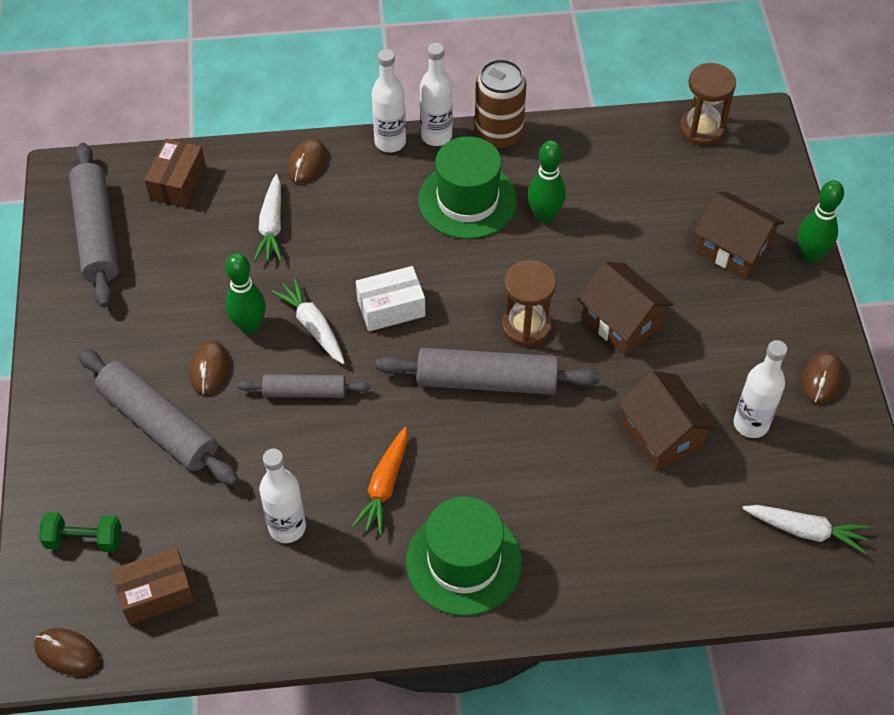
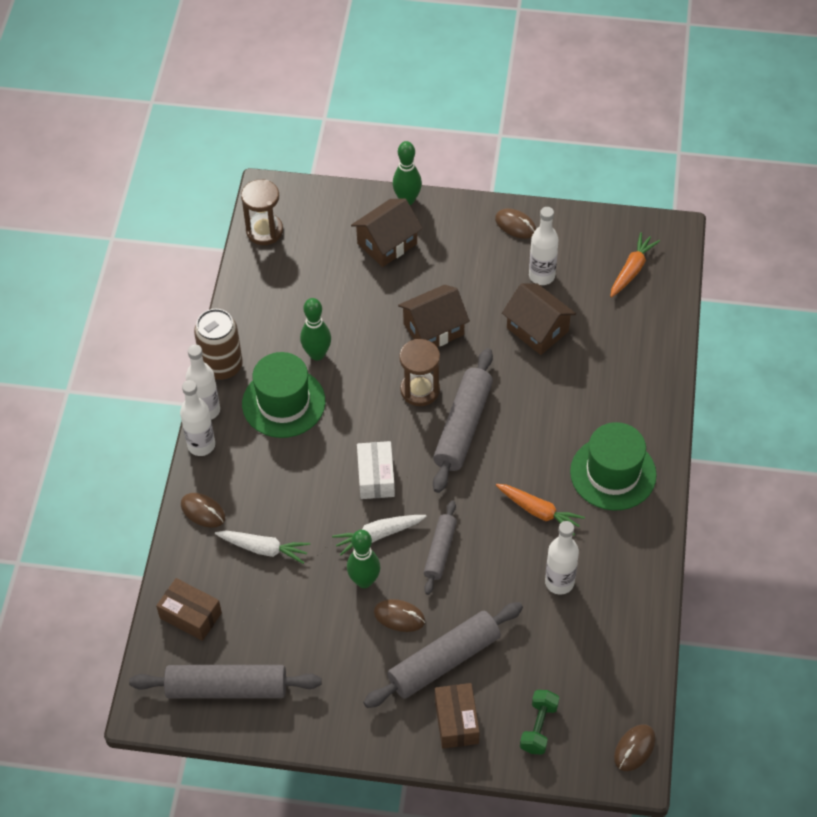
camera: 75 degrees left, 0 degrees up
brown box [111,547,195,625] -> brown box moved to [435,683,480,749]
brown house [618,371,717,470] -> brown house turned 60 degrees clockwise [502,283,576,355]
white carrot [742,505,870,554] -> orange carrot [610,232,660,298]

